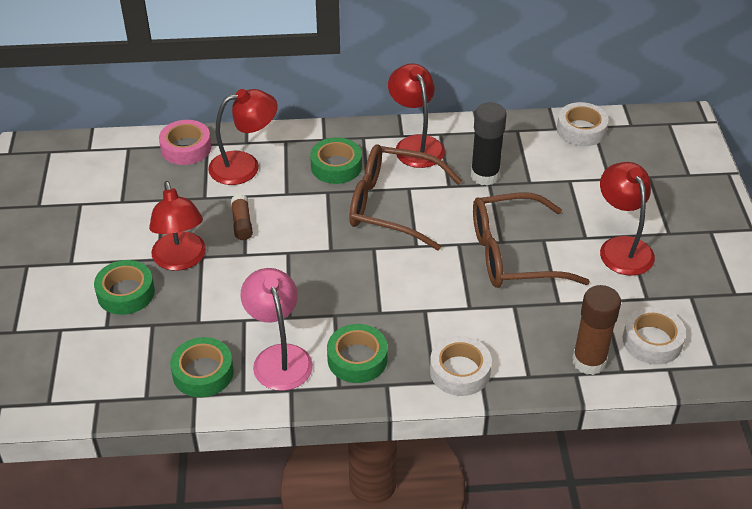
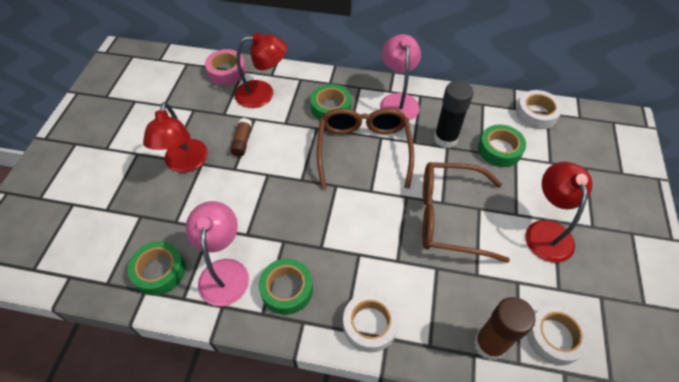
camera: 15 degrees right, 10 degrees up
green tape [94,260,155,315] -> green tape moved to [478,124,526,167]
brown glasses [349,144,462,250] -> brown glasses turned 60 degrees clockwise [317,108,414,189]
red lamp [388,63,445,168] -> pink lamp [380,34,421,121]

